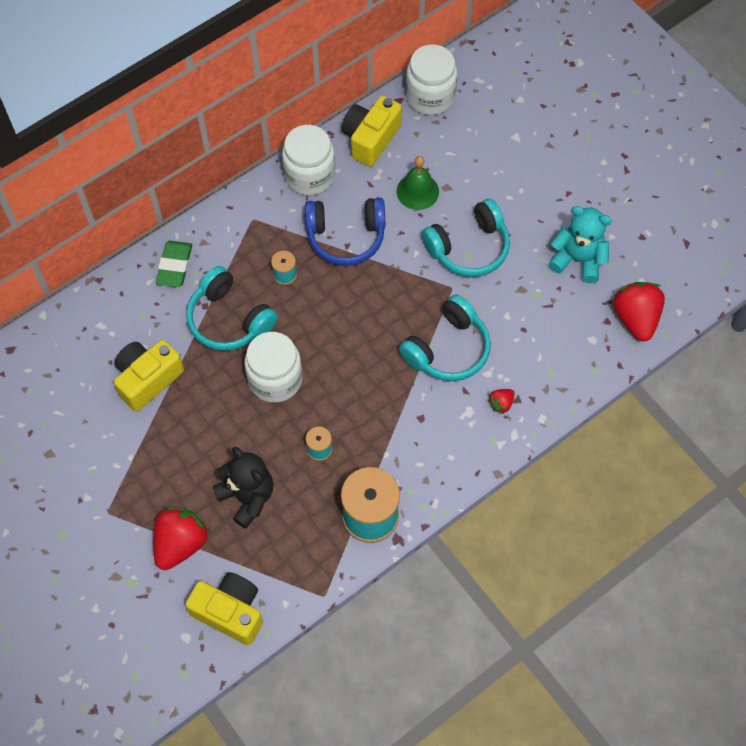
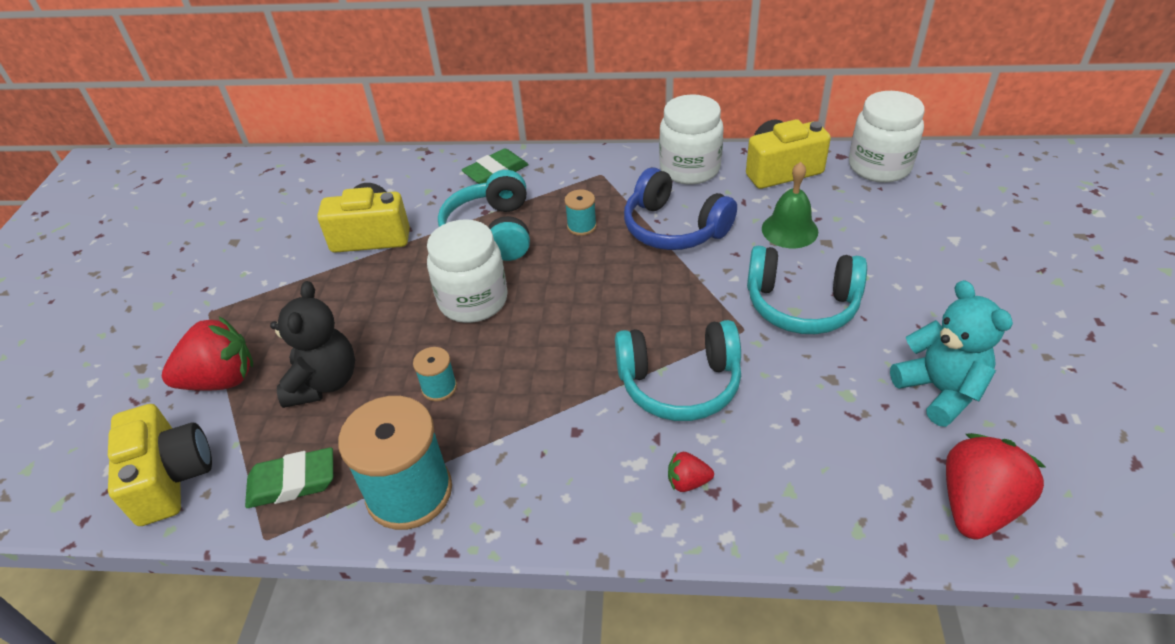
camera: 45 degrees right, 20 degrees down
none -> green eraser [245,447,333,508]

